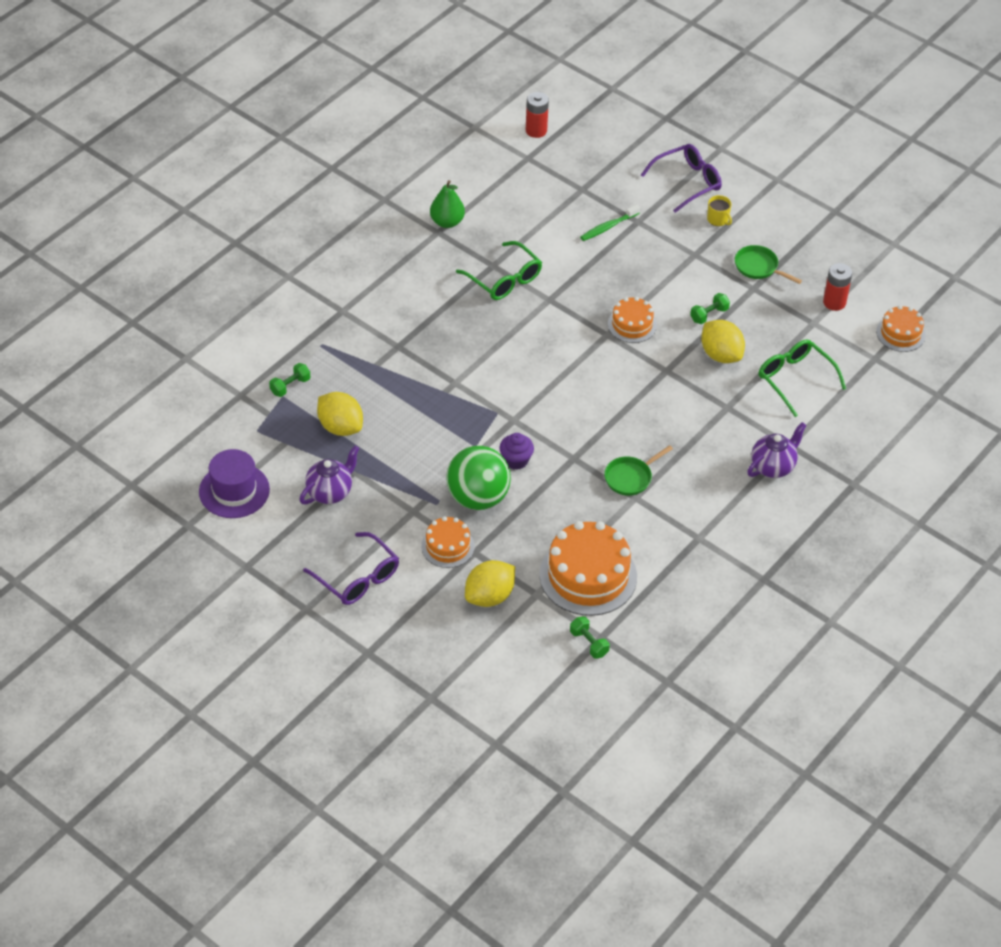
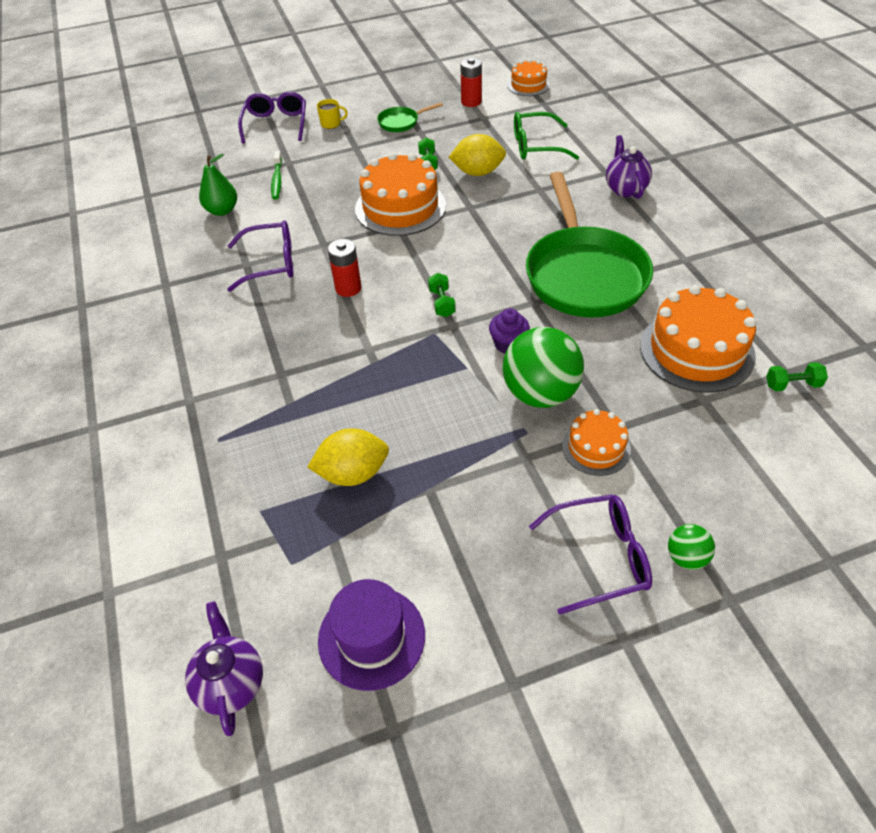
camera: 55 degrees left, 0 degrees up
green dumbbell [269,363,310,397] -> green dumbbell moved to [428,273,456,317]
purple teapot [299,446,359,505] -> purple teapot moved to [185,601,263,736]
green pear [430,180,465,228] -> green pear moved to [199,153,237,216]
green glasses [456,241,542,300] -> purple glasses [227,220,293,292]
yellow lemon [465,560,515,607] -> none
red battery [526,92,549,138] -> red battery moved to [328,239,362,297]
green pan [604,445,673,496] -> green pan [526,172,653,317], size x2.41
orange cake [608,297,657,343] -> orange cake [355,153,446,236], size x1.82
none -> green ball [668,524,715,570]

